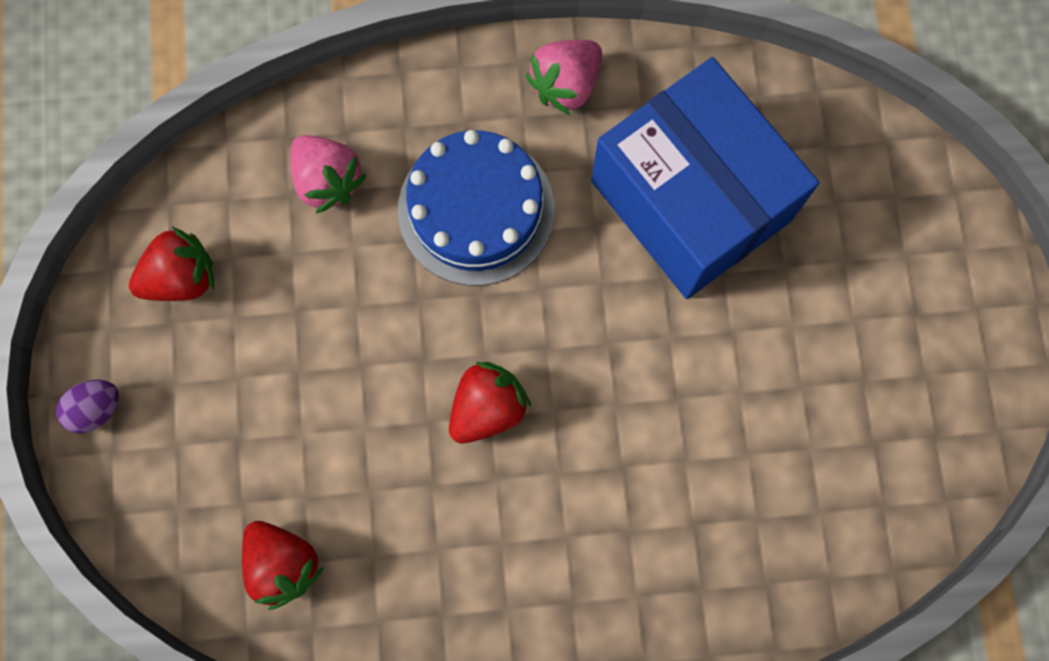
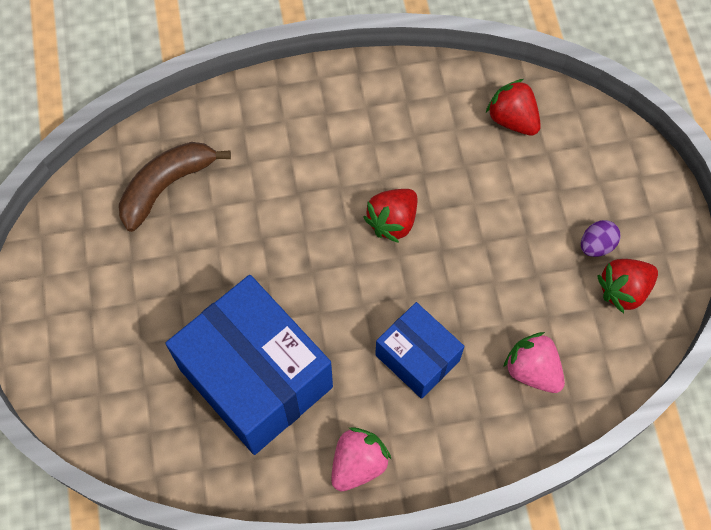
camera: 175 degrees right, 10 degrees down
purple egg [56,380,119,434] -> purple egg moved to [581,220,621,257]
blue cake [398,130,554,286] -> blue box [375,302,464,399]
none -> brown banana [119,142,231,232]

